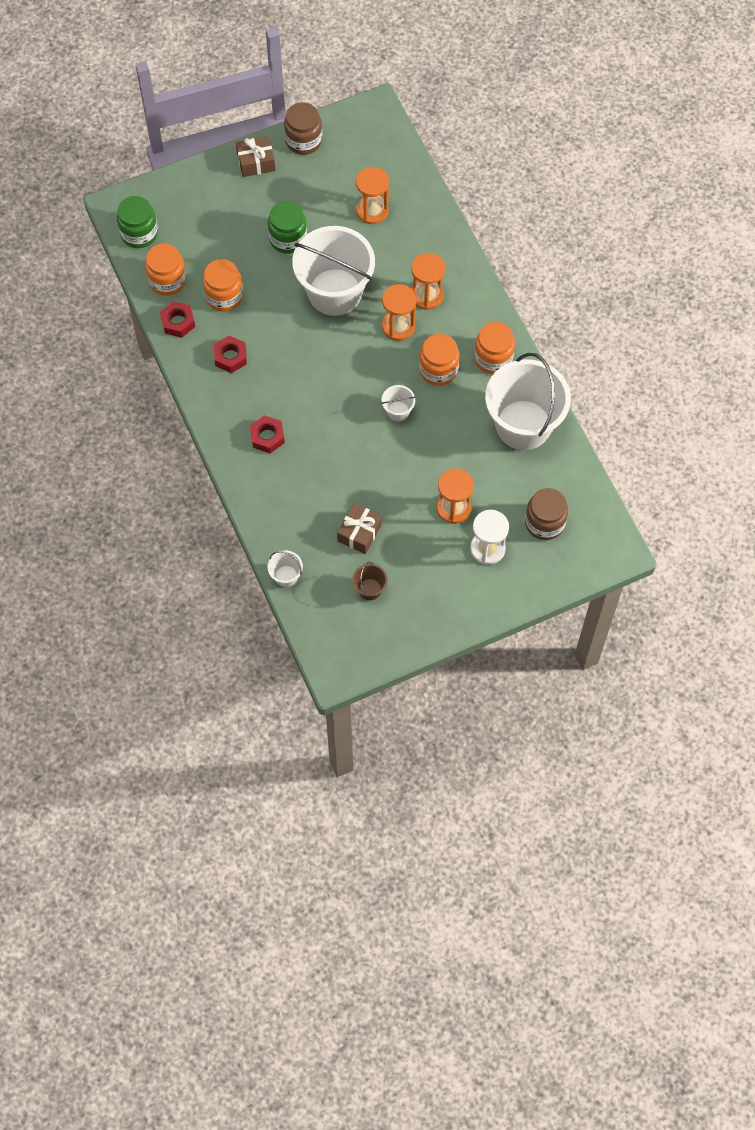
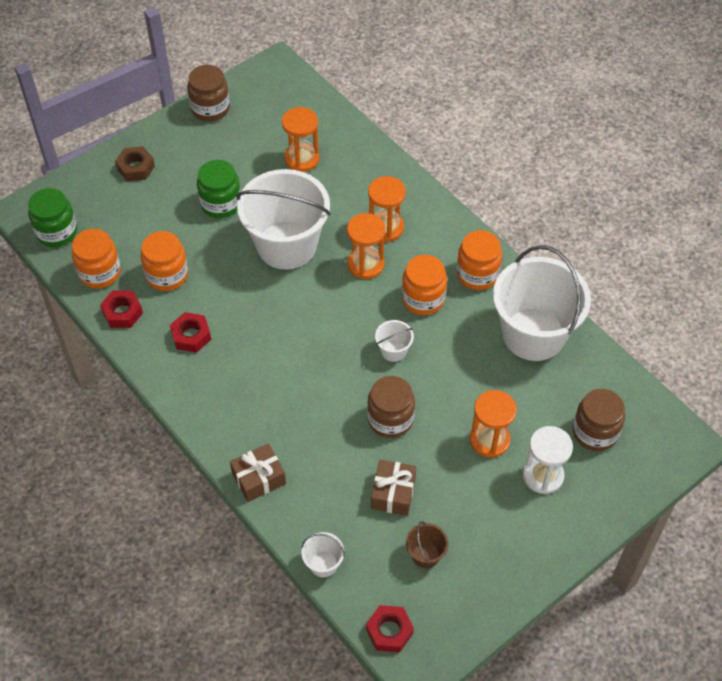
camera: 15 degrees left, 10 degrees down
brown gift [236,136,275,177] -> brown gift moved to [230,443,286,502]
red nut [250,415,285,453] -> red nut moved to [366,605,414,653]
none -> brown nut [115,146,155,181]
none -> brown jar [367,376,415,438]

